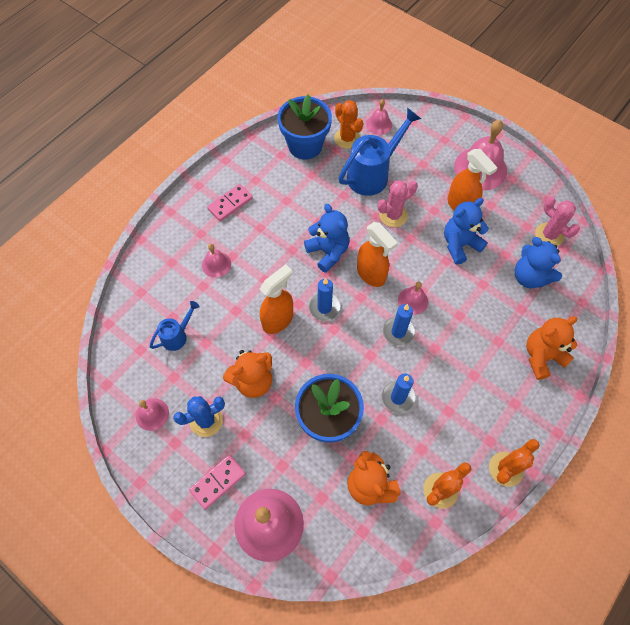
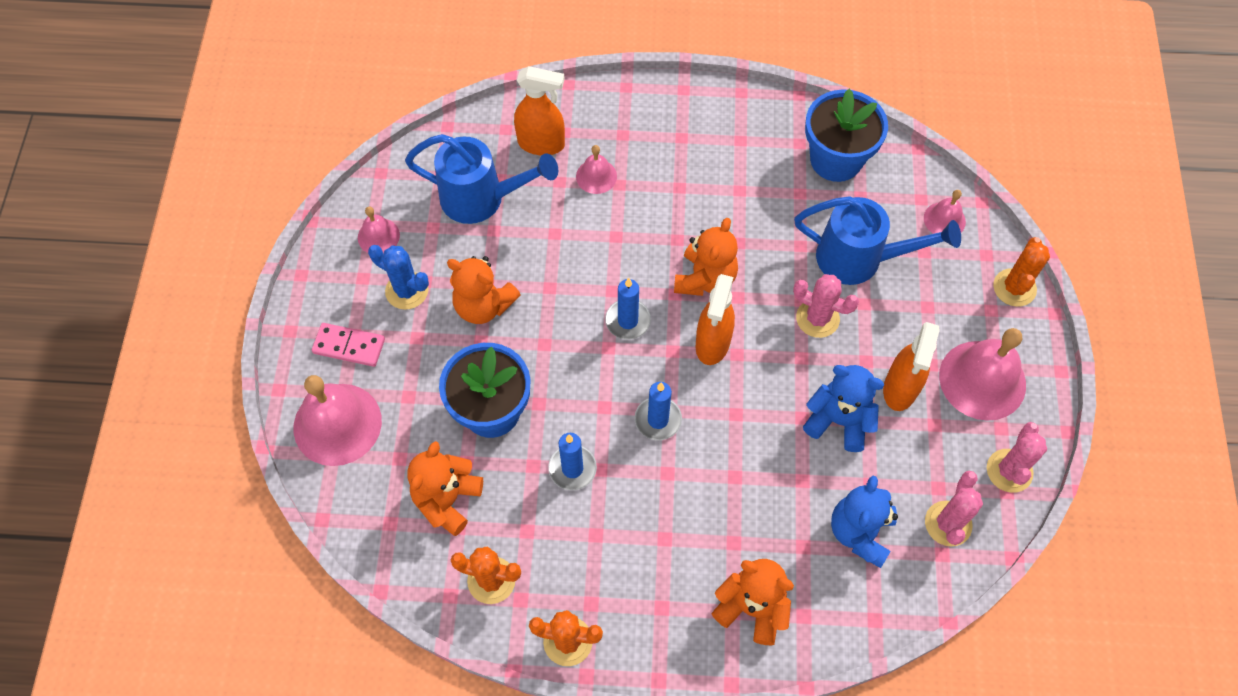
camera: 55 degrees right, 0 degrees up
blue watering can [150,301,200,351] -> blue watering can [405,134,558,224], size x1.87
pink domino [207,184,253,221] -> none
orange spray bottle [259,264,293,334] -> orange spray bottle moved to [514,66,565,156]
blue teddy bear [304,204,349,273] -> orange teddy bear [674,218,738,296]
orange cactus [334,100,363,149] -> orange cactus moved to [993,237,1050,307]
pink bell [398,282,428,315] -> none
none -> pink cactus [987,422,1047,493]

